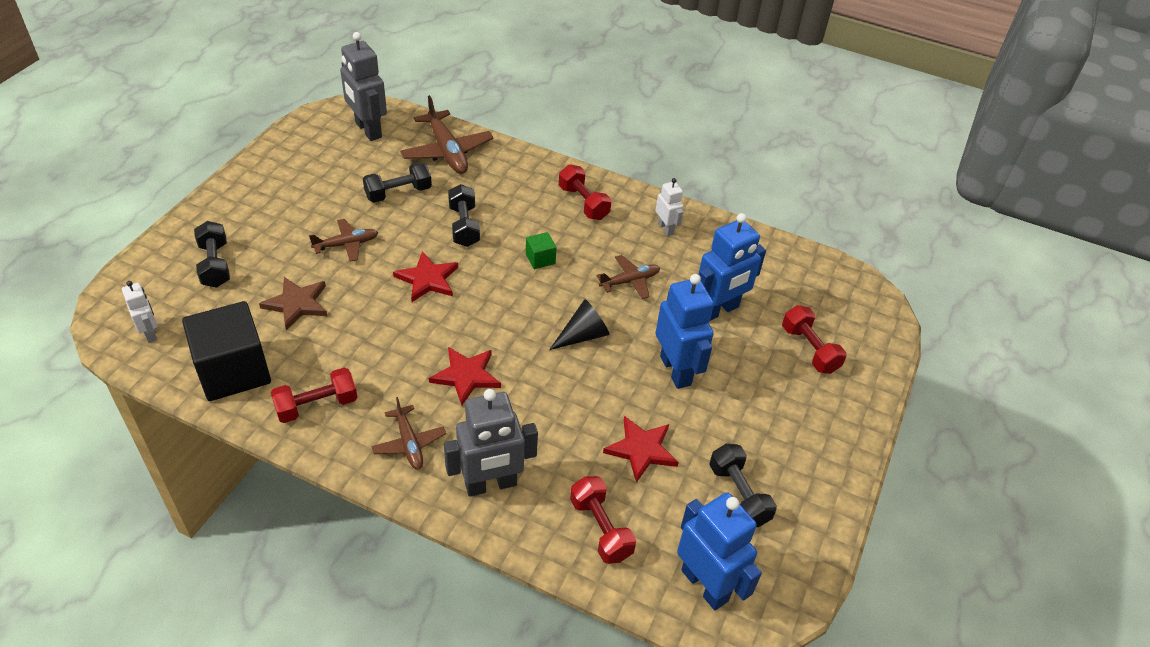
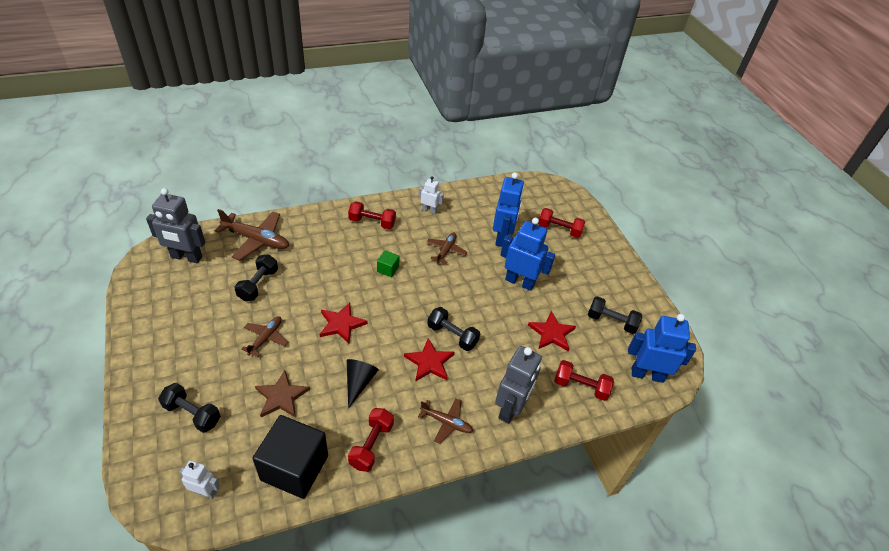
camera: 45 degrees left, 0 degrees up
black dumbbell [448,184,480,247] -> black dumbbell moved to [427,307,480,351]
black cone [549,299,610,350] -> black cone moved to [347,359,379,409]

